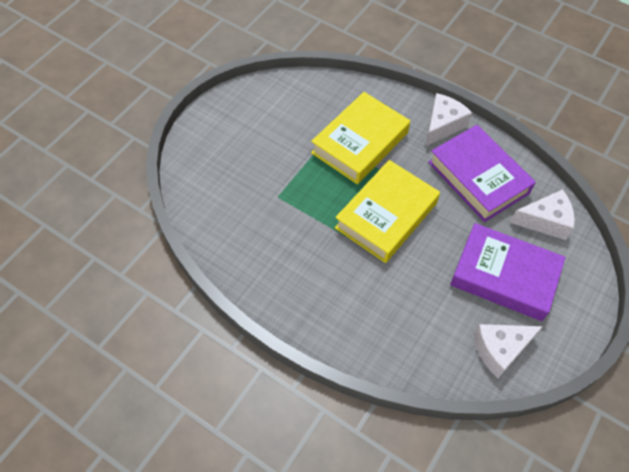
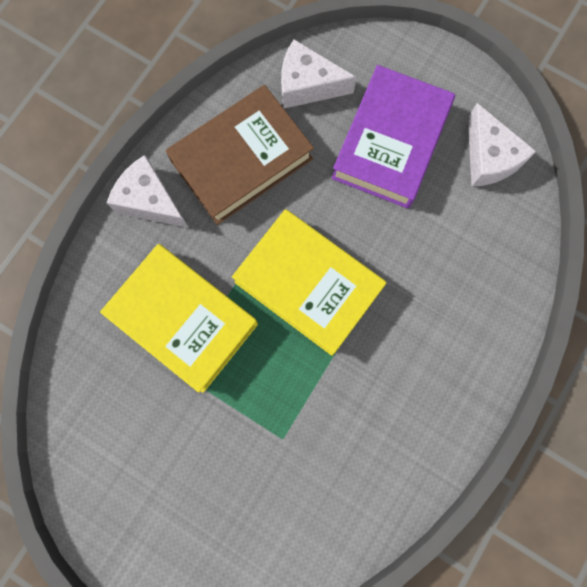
camera: 90 degrees left, 20 degrees up
purple book [428,125,536,222] -> brown book [166,85,314,225]
white cheese [510,189,575,240] -> white cheese turned 75 degrees counterclockwise [281,39,357,109]

